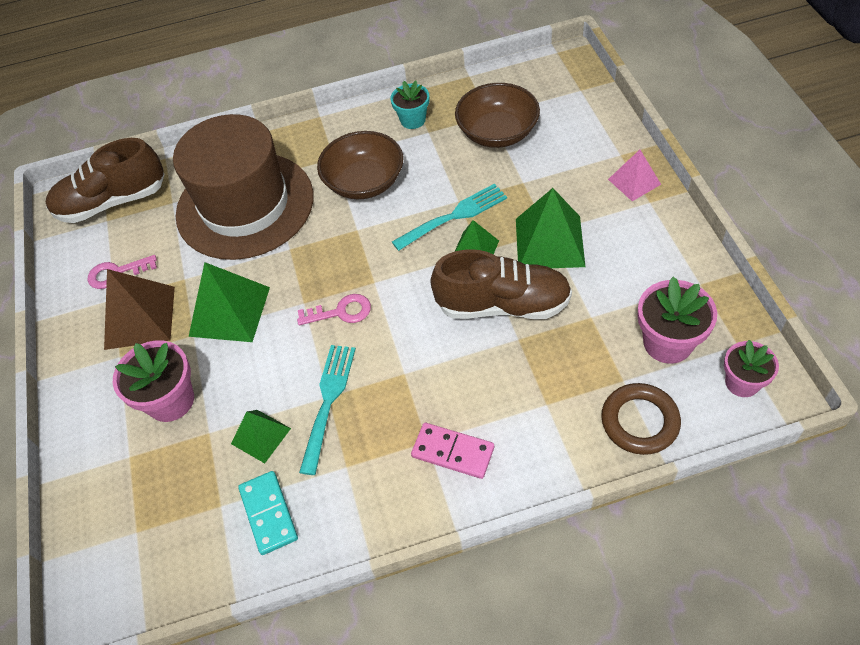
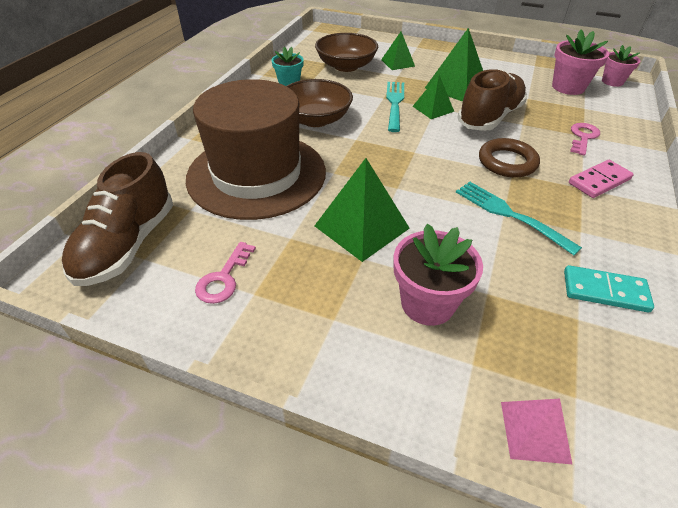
camera: 60 degrees left, 10 degrees down
brown pyramid [104,269,175,350] -> none
green pyramid [231,410,291,463] -> green pyramid moved to [381,31,415,70]
pink key [297,294,371,325] -> pink key moved to [570,123,600,156]
brown ring [601,383,681,455] -> brown ring moved to [479,138,540,178]
pink pyramid [608,150,661,201] -> pink pyramid moved to [501,399,572,464]

